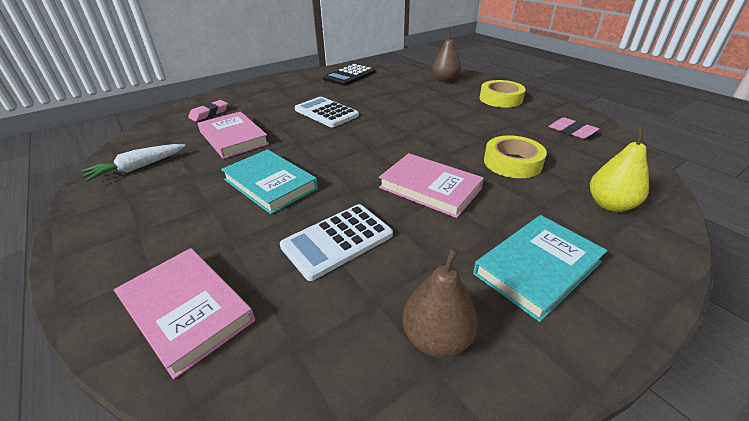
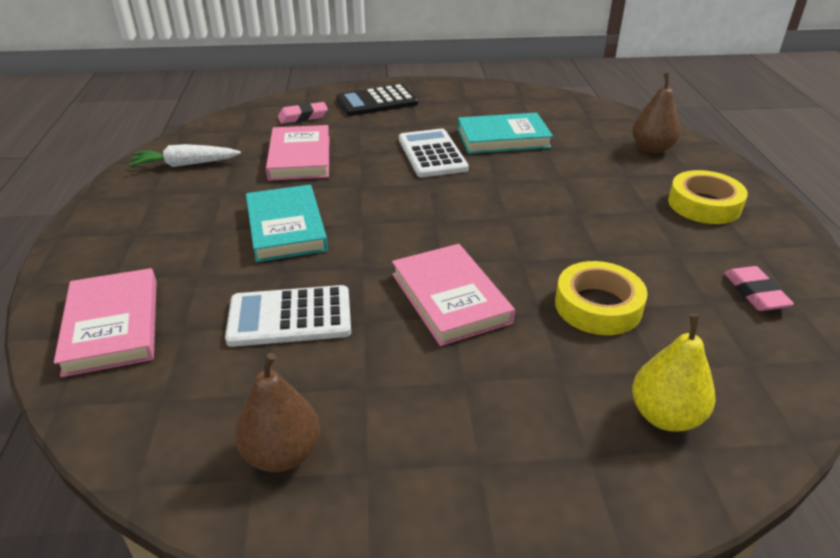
camera: 30 degrees right, 0 degrees up
black calculator [323,64,375,86] -> black calculator moved to [336,84,418,116]
turquoise book [473,215,607,322] -> turquoise book moved to [458,113,553,154]

